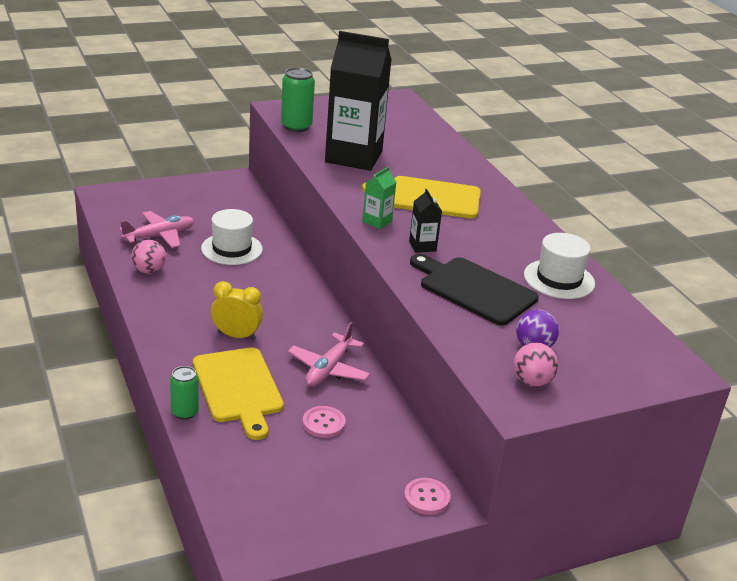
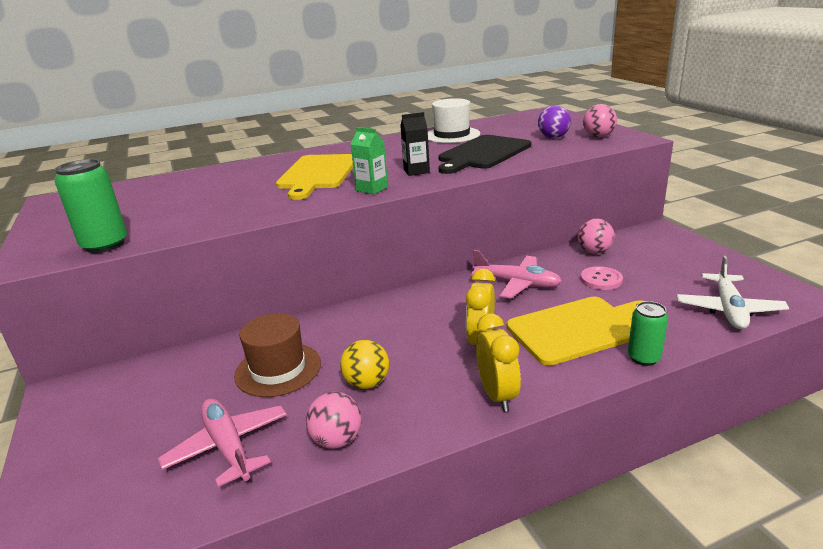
camera: 85 degrees left, 5 degrees down
white hat [201,209,263,265] -> brown hat [234,313,321,397]
black carton [325,31,392,171] -> none
pink button [404,478,451,515] -> none
none -> yellow ball [340,340,389,389]
none -> yellow clock [476,313,521,412]
none -> pink ball [577,219,614,254]
none -> white plane [677,256,789,329]

